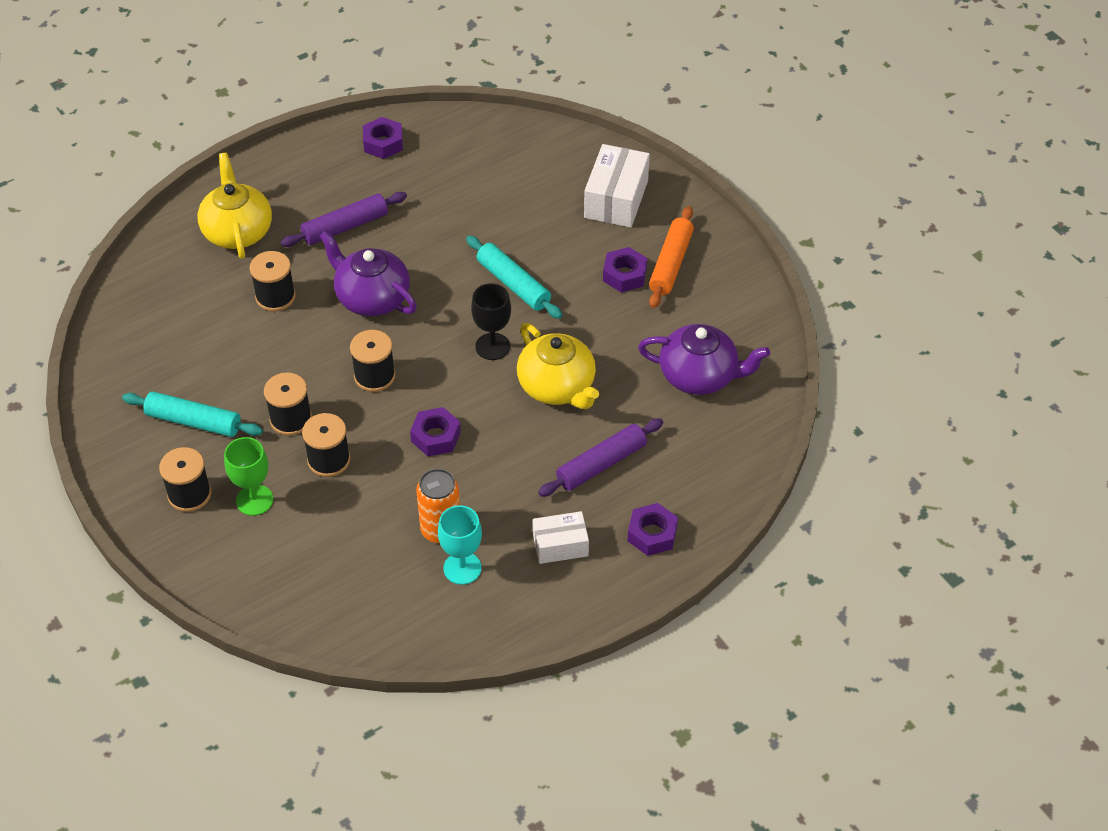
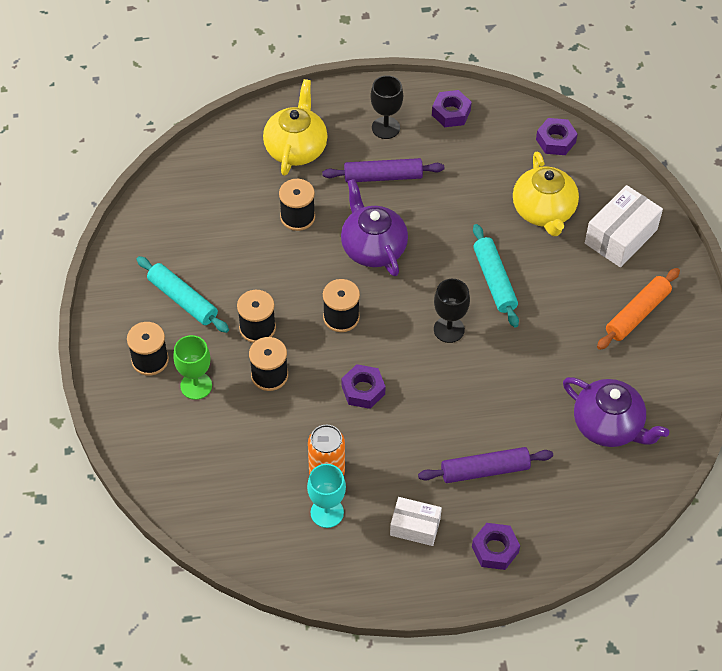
camera: 25 degrees right, 5 degrees up
yellow teapot [517,323,599,409] -> yellow teapot moved to [513,152,579,236]
purple nut [603,247,647,292] -> purple nut moved to [536,118,578,155]
none -> black goblet [370,75,403,139]

